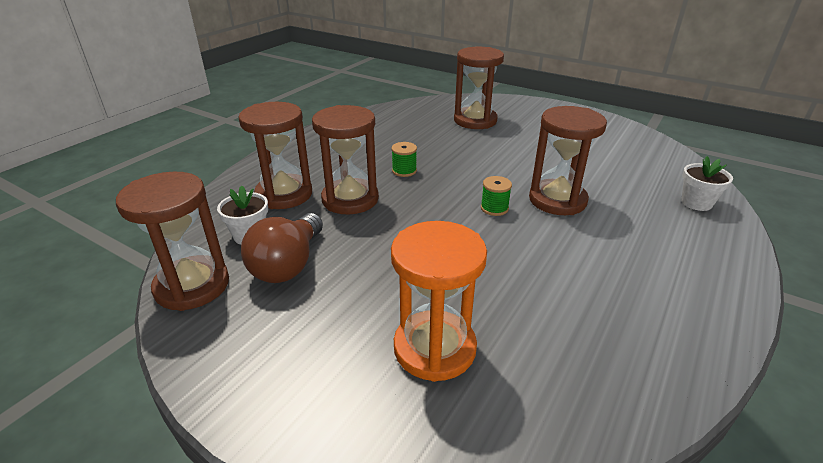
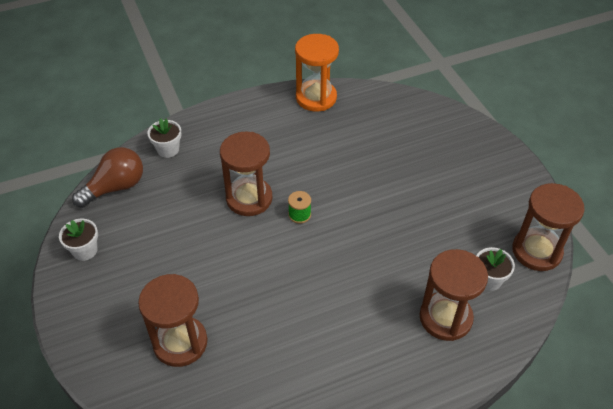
camera: 145 degrees left, 15 degrees up
brown light bulb [241,213,323,283] -> brown light bulb moved to [72,147,143,208]
brown hourglass [312,105,379,215] -> none
green spool [391,142,417,177] -> none
orange hourglass [391,221,487,382] -> orange hourglass moved to [295,34,339,112]
none -> white flower pot [59,219,98,261]

